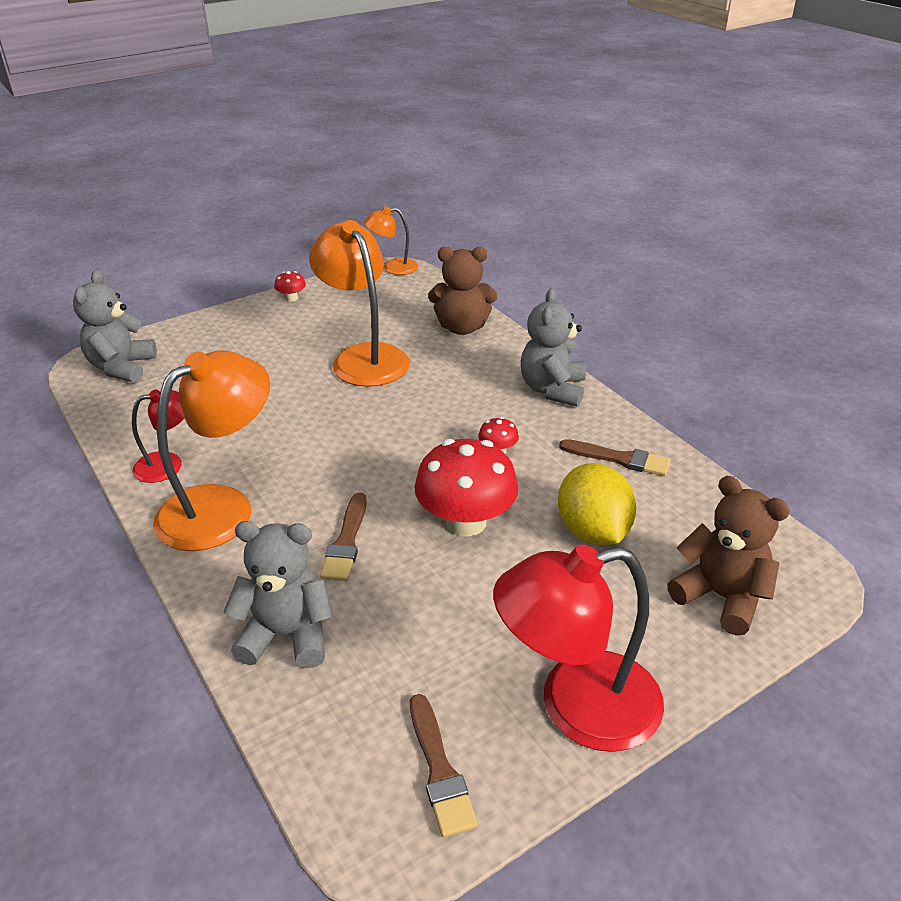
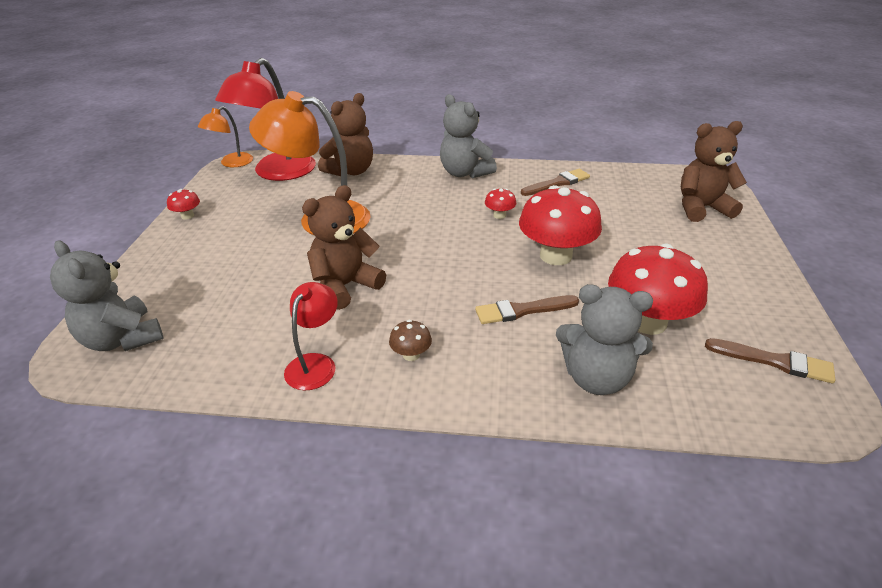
camera: 50 degrees left, 0 degrees up
orange lamp [153,350,270,551] -> brown mushroom [389,320,432,361]
grey teddy bear [224,521,333,668] -> grey teddy bear turned 120 degrees counterclockwise [556,284,653,395]
brown brush [320,493,367,581] -> brown brush turned 120 degrees clockwise [475,295,579,324]
red lamp [493,544,664,752] -> red lamp moved to [215,58,316,181]
yellow lemon [558,463,636,545] -> none
none -> brown teddy bear [302,185,386,310]
none -> red mushroom [608,244,708,335]

